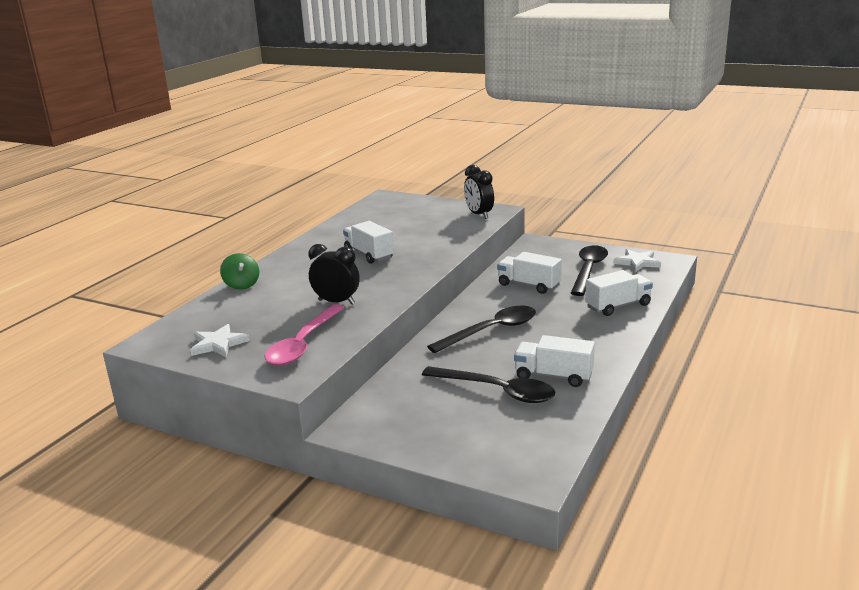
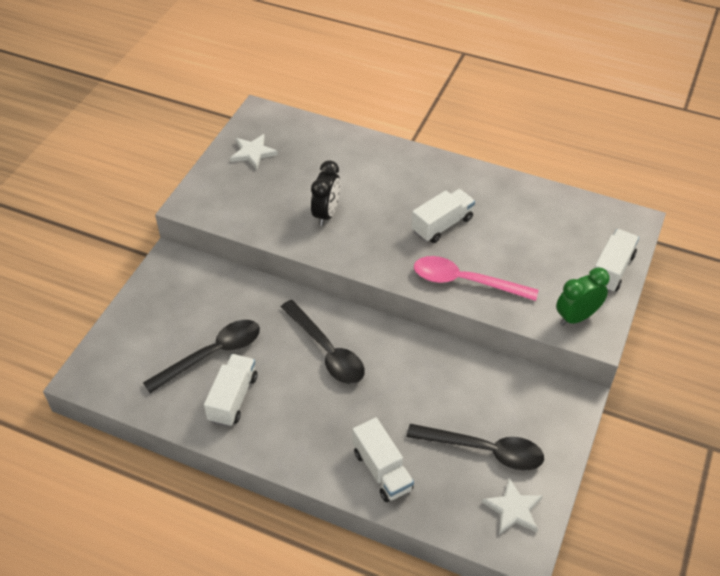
camera: 85 degrees right, 25 degrees up
green spinning top [220,253,259,290] -> none
pink spoon [264,304,345,366] -> pink spoon moved to [414,256,538,301]
black spoon [422,366,555,403] -> black spoon turned 150 degrees counterclockwise [143,320,260,393]
black clock [464,165,494,219] -> green clock [556,267,610,326]
white truck [497,252,562,294] -> white truck moved to [595,229,639,292]

